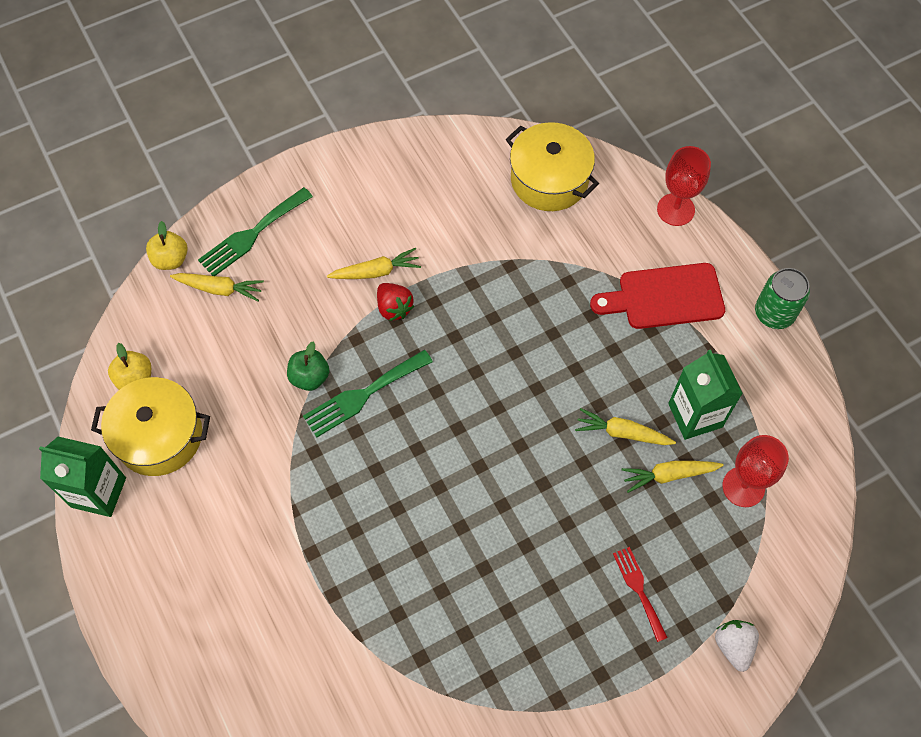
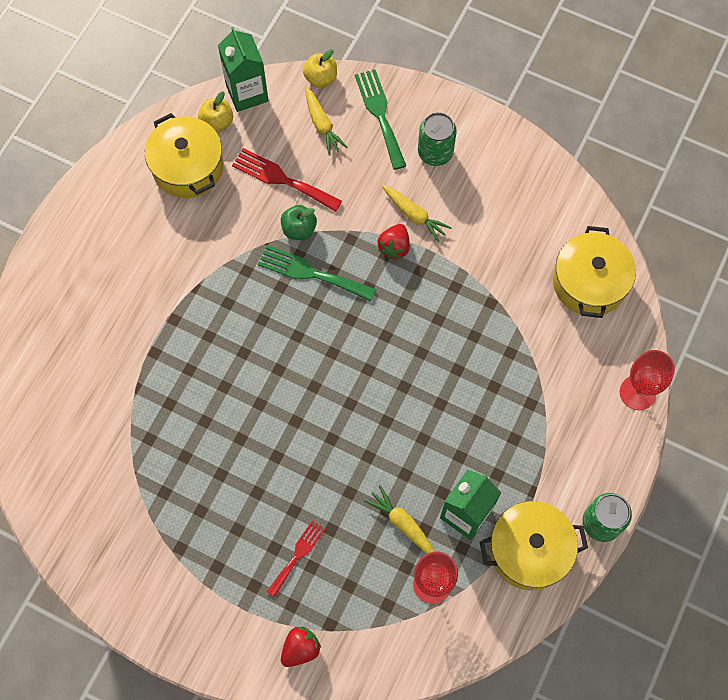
camera: 55 degrees right, 5 degrees up
green carton [39,437,126,517] -> green carton moved to [218,27,269,112]
green fork [198,187,313,276] -> green fork turned 60 degrees clockwise [355,69,406,170]
yellow carrot [575,408,676,445] -> none
red cutting board [590,263,725,329] -> none
white strawberry [715,620,759,672] -> red strawberry [281,626,321,667]
none -> red fork [232,148,342,212]
none -> green can [418,112,457,166]
none -> yellow pot [480,501,588,590]

